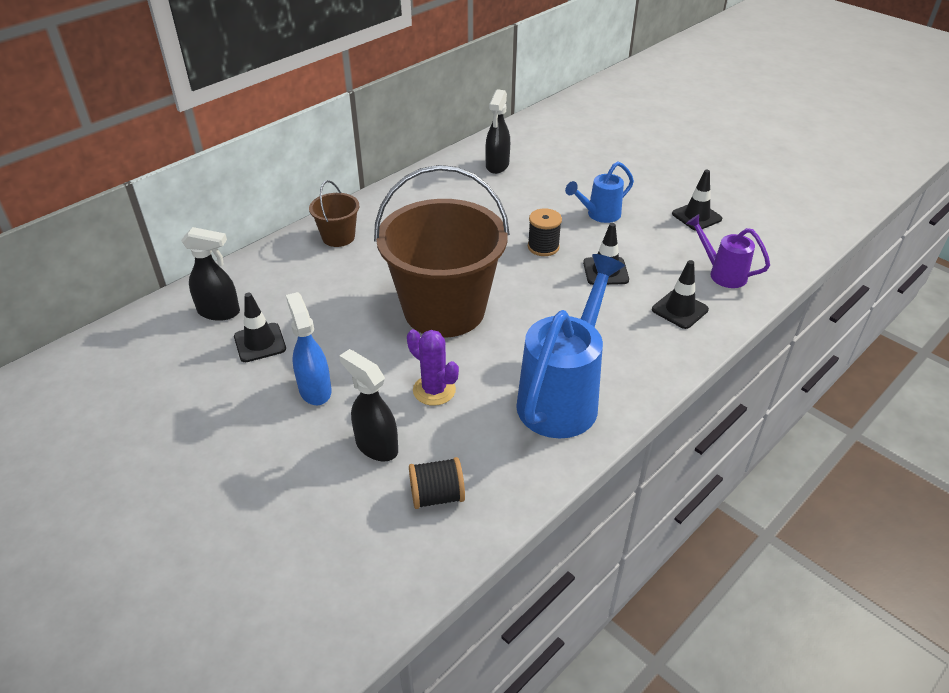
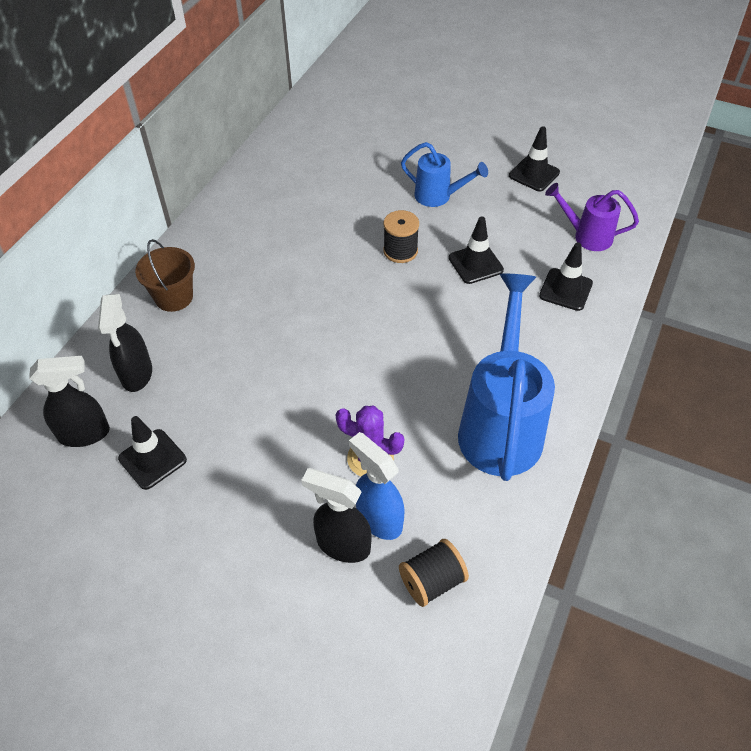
camera: 20 degrees left, 10 degrees up
blue spray bottle [286,292,332,405] -> blue spray bottle moved to [349,432,404,540]
brown bucket [374,165,510,338] -> none
black spray bottle [485,89,510,174] -> black spray bottle moved to [98,294,152,392]
blue watering can [565,162,634,223] -> blue watering can turned 105 degrees counterclockwise [401,142,488,207]

